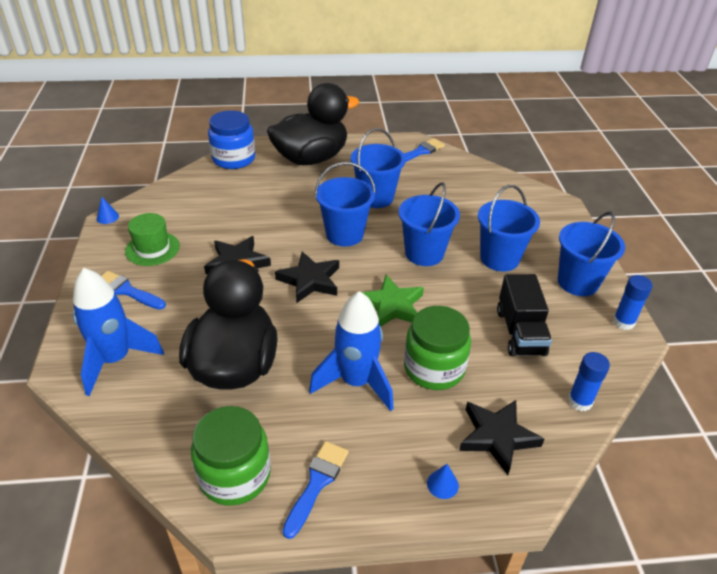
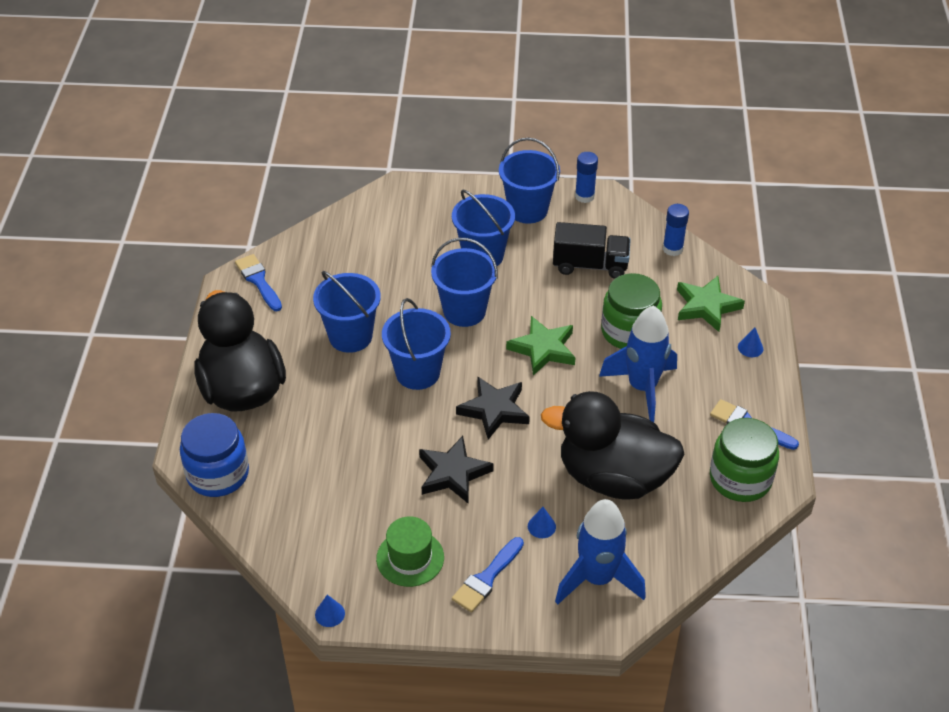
camera: 80 degrees left, 5 degrees up
black star [459,400,544,475] -> green star [677,276,745,332]
none -> blue cone [528,507,556,538]

